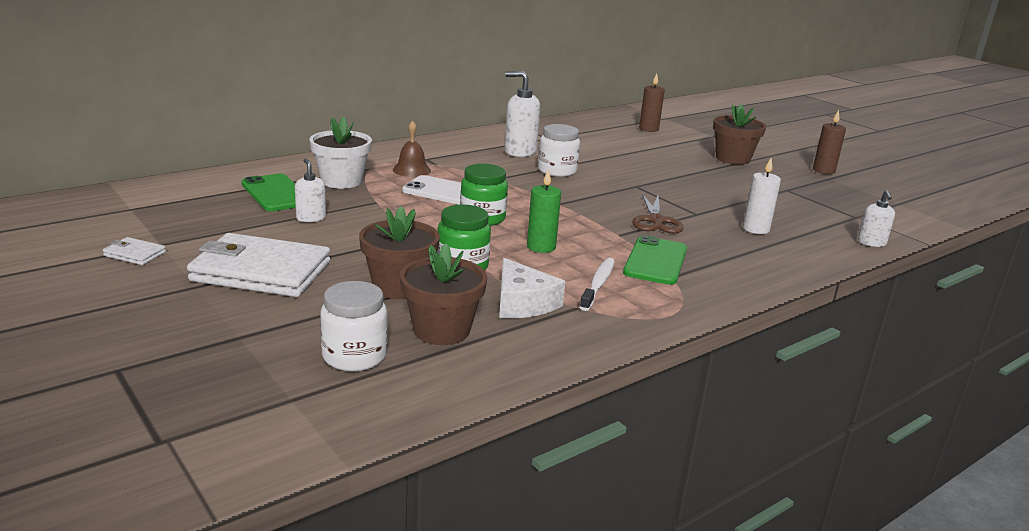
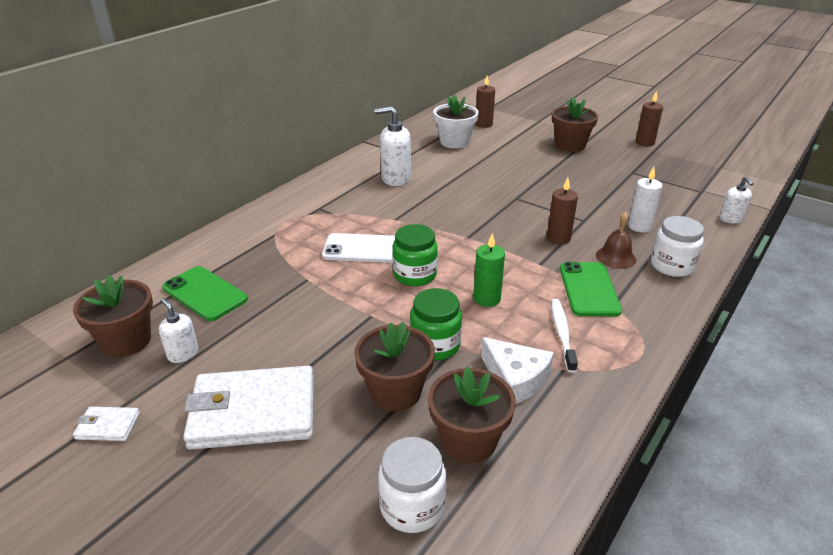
camera: 15 degrees left, 10 degrees up
white soap dispenser [295,159,326,222] -> white soap dispenser moved to [159,298,198,363]
white flower pot [310,117,372,189] -> white flower pot moved to [433,95,479,149]
brown bell [393,121,431,177] -> brown bell moved to [596,212,636,269]
white jar [538,124,580,177] -> white jar moved to [651,216,704,277]
brown scissors [632,194,684,234] -> brown candle [547,178,578,244]
none -> brown flower pot [73,275,153,357]

